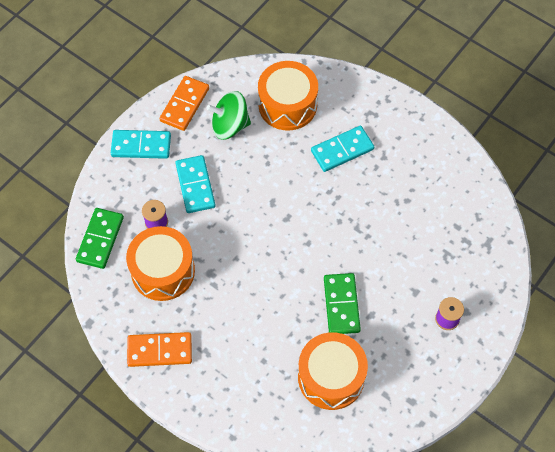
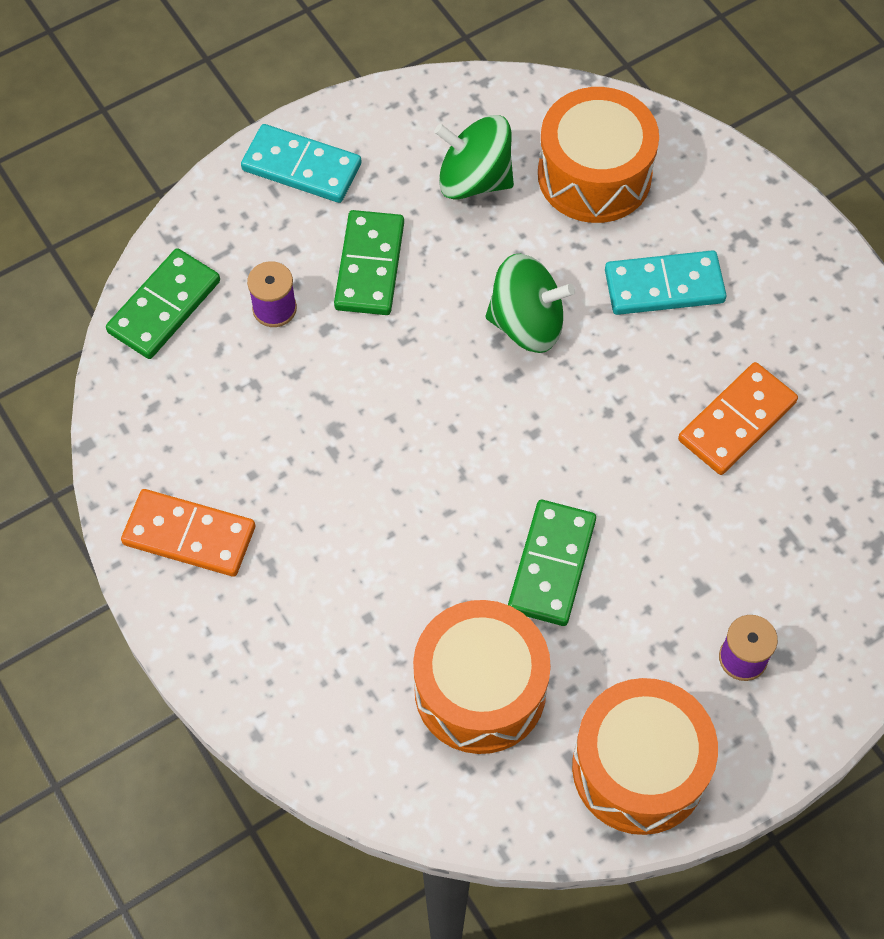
camera: 20 degrees right, 0 degrees up
orange drum [126,226,195,301] -> orange drum moved to [572,678,718,835]
orange domino [159,76,209,131] -> orange domino moved to [678,362,798,475]
turquoise domino [175,155,216,213] -> green domino [334,210,404,315]
none -> green spinning top [485,254,575,353]

